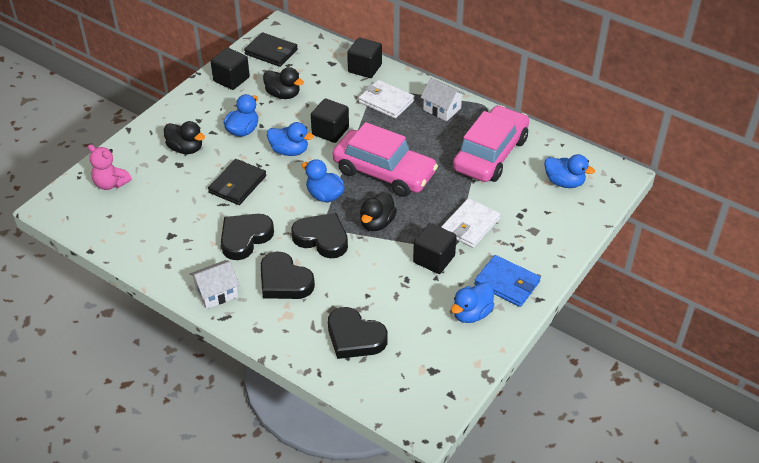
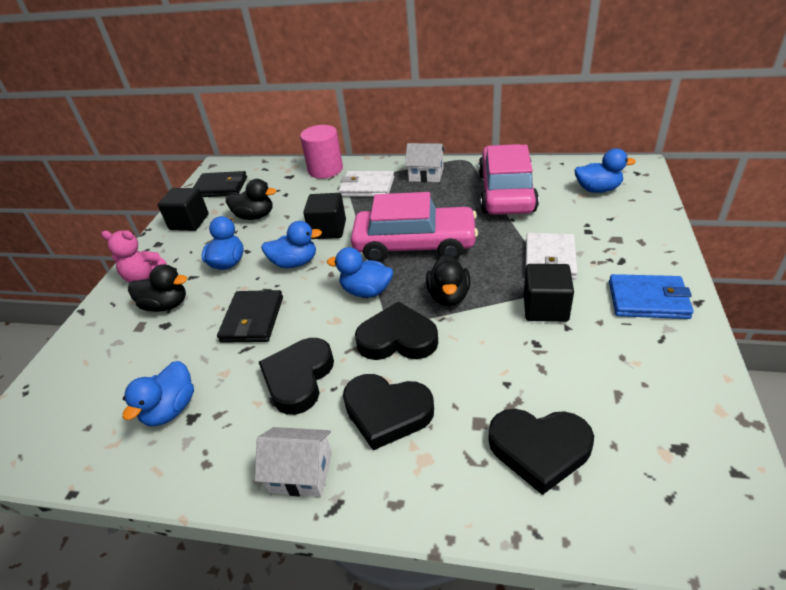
camera: 20 degrees left, 5 degrees down
pink teddy bear [88,144,132,190] -> pink teddy bear moved to [101,230,167,283]
white house [190,260,240,309] -> white house turned 60 degrees clockwise [255,427,332,497]
black cube [347,37,382,78] -> pink cylinder [300,125,343,179]
blue duck [451,282,495,323] -> blue duck moved to [123,361,194,426]

